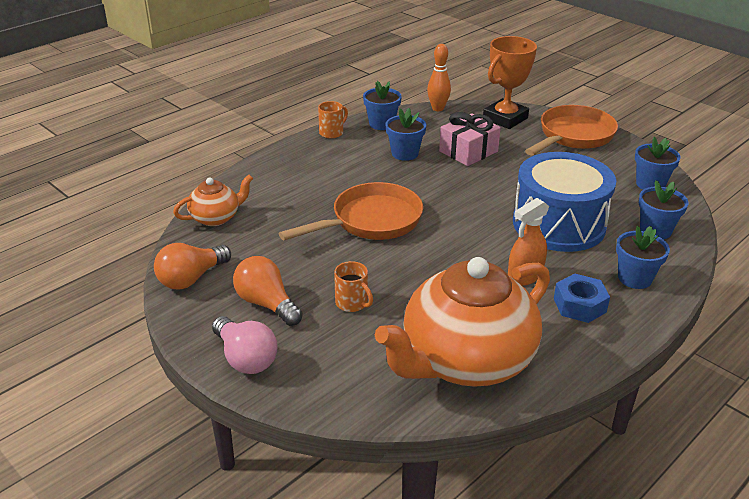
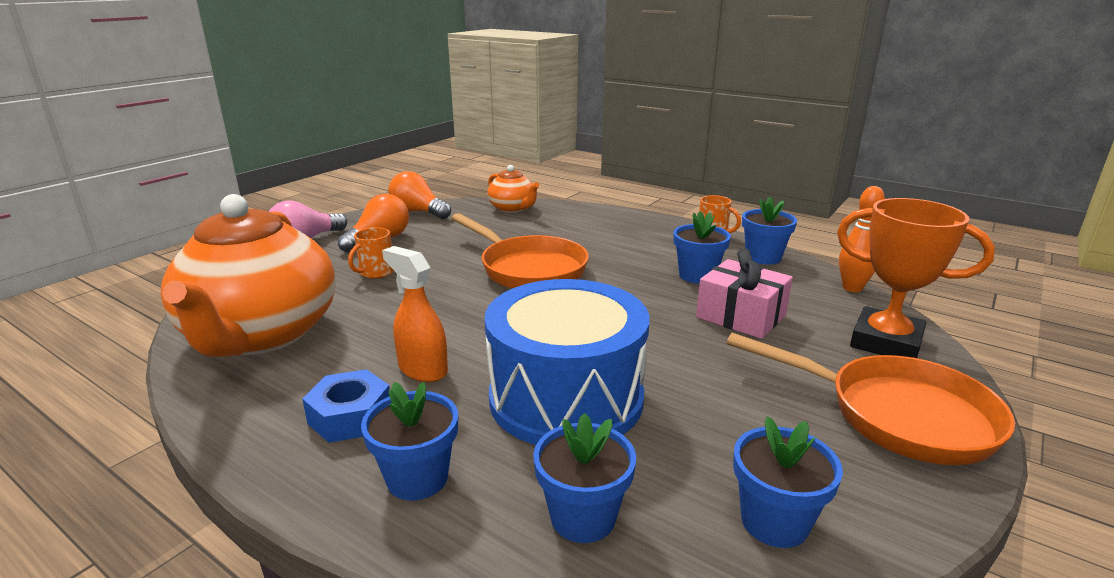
camera: 80 degrees right, 10 degrees down
orange teapot [375,257,550,387] -> orange teapot turned 135 degrees counterclockwise [161,194,336,357]

